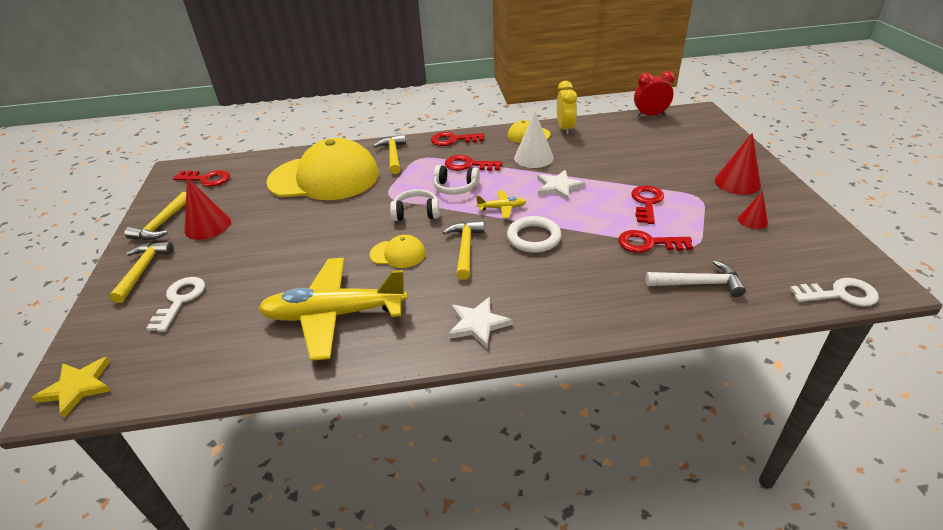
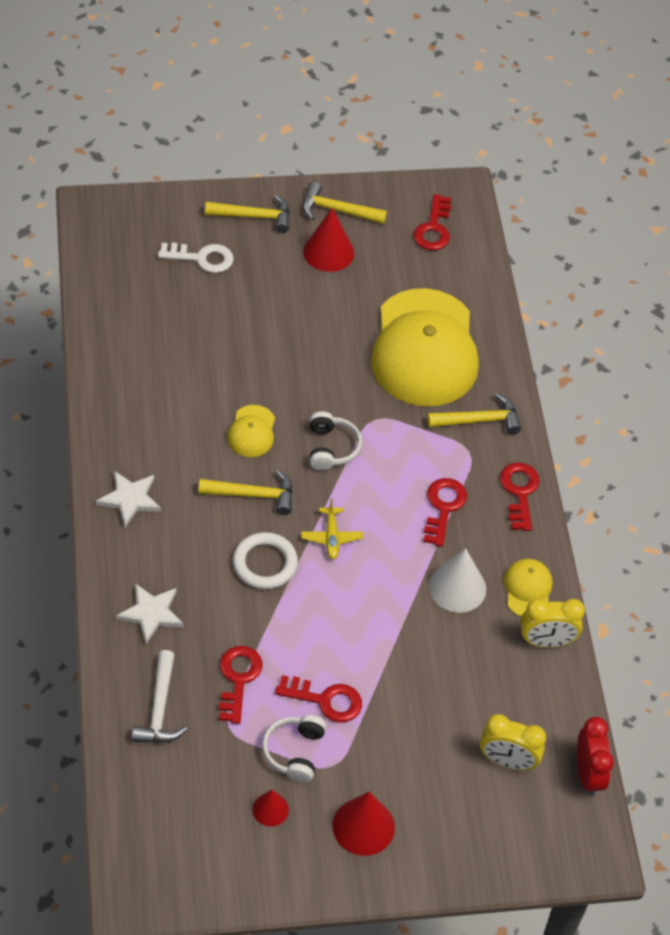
camera: 85 degrees right, 15 degrees up
yellow star [32,357,111,418] -> none
yellow plane [258,258,408,361] -> none
white headphones [433,165,480,195] -> white headphones moved to [262,715,326,783]
white star [537,170,585,201] -> white star moved to [116,583,184,644]
white key [790,278,879,306] -> none
none -> yellow clock [480,714,546,770]

